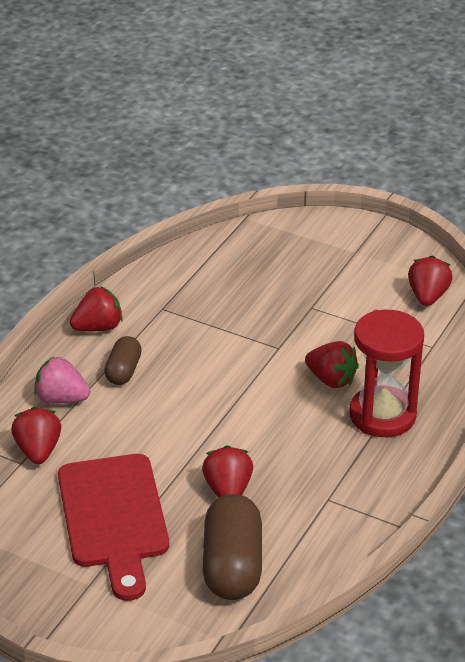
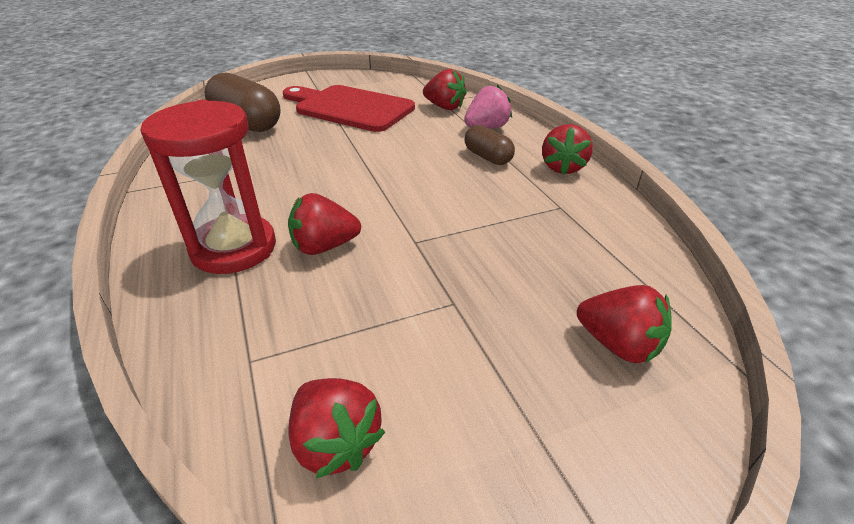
camera: 130 degrees right, 0 degrees up
red strawberry [202,445,253,498] -> red strawberry moved to [577,285,672,363]

